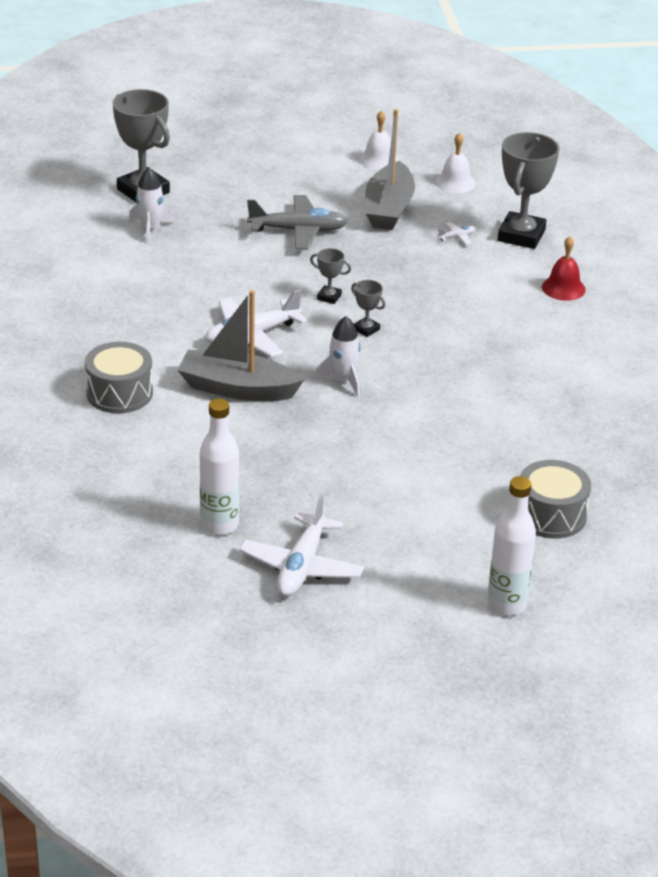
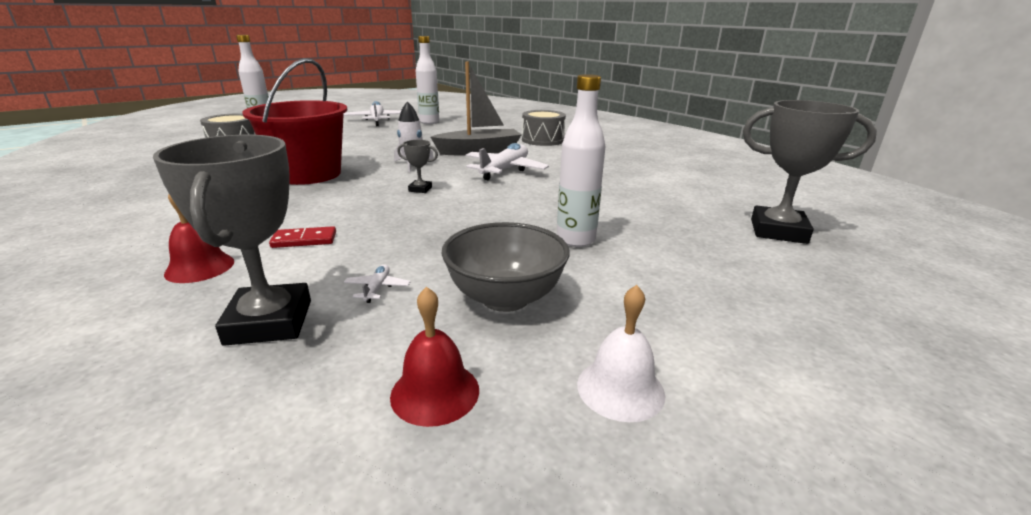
camera: 150 degrees right, 10 degrees down
white rocket [129,167,175,244] -> none
grey plane [247,195,348,250] -> white bottle [557,74,606,247]
grey trophy [310,248,351,304] -> none
grey boat [365,109,415,230] -> grey bowl [442,222,570,312]
white bell [435,133,476,193] -> red bell [390,287,479,427]
white plane [436,222,475,245] -> white plane turned 150 degrees clockwise [344,264,411,303]
none -> red bucket [242,58,347,185]
none -> red domino [269,226,336,248]

